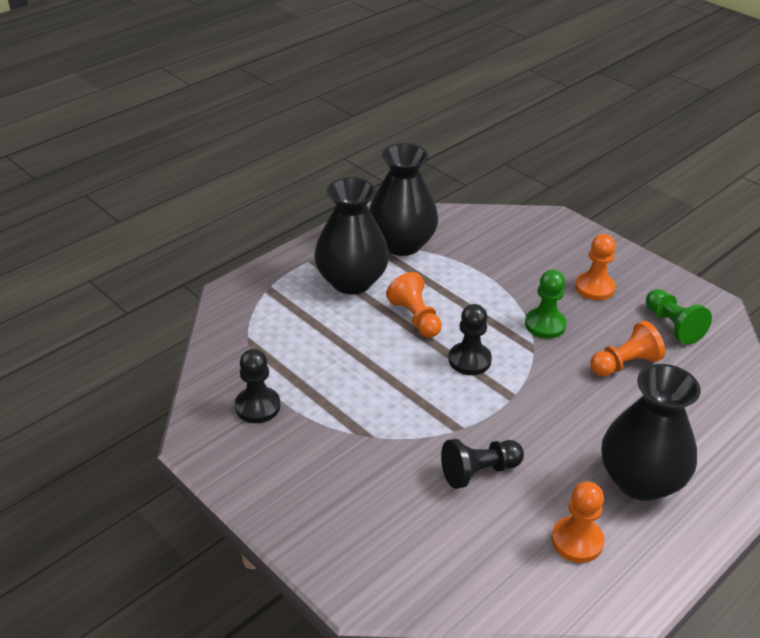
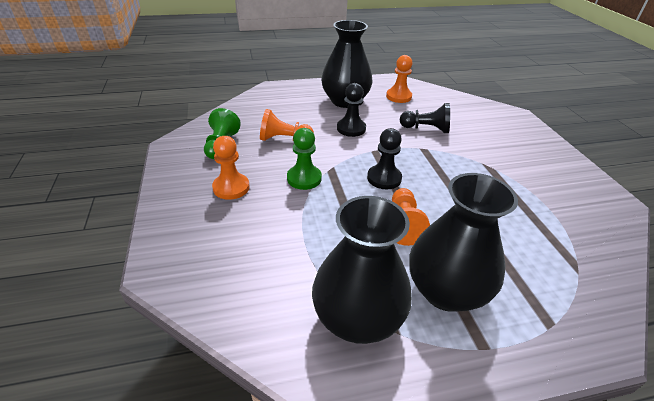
camera: 150 degrees left, 0 degrees up
black pawn [235,349,280,423] -> black pawn moved to [337,83,366,137]

